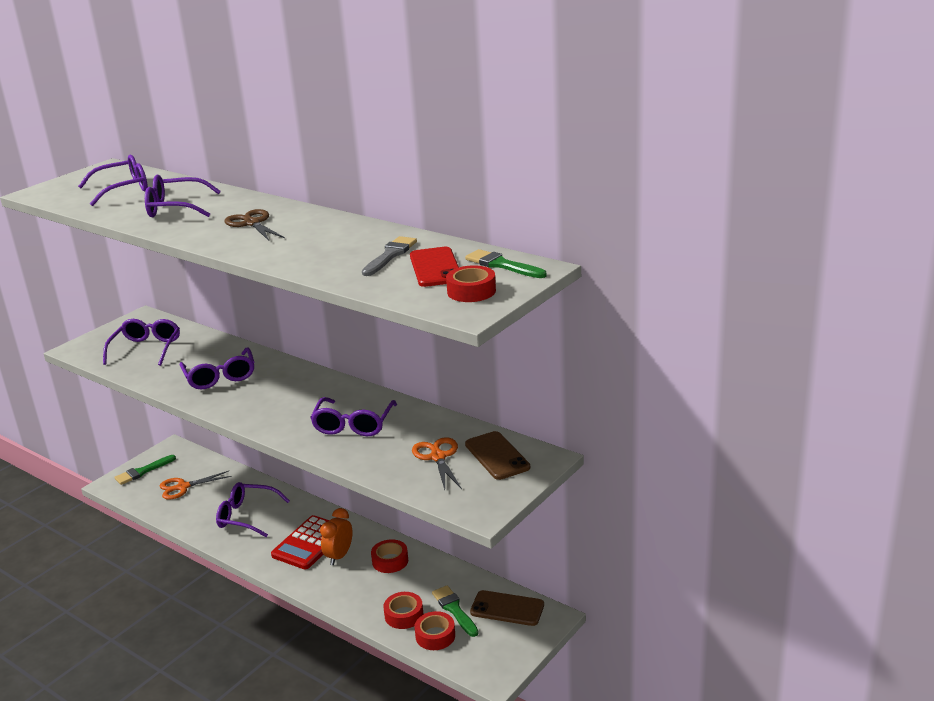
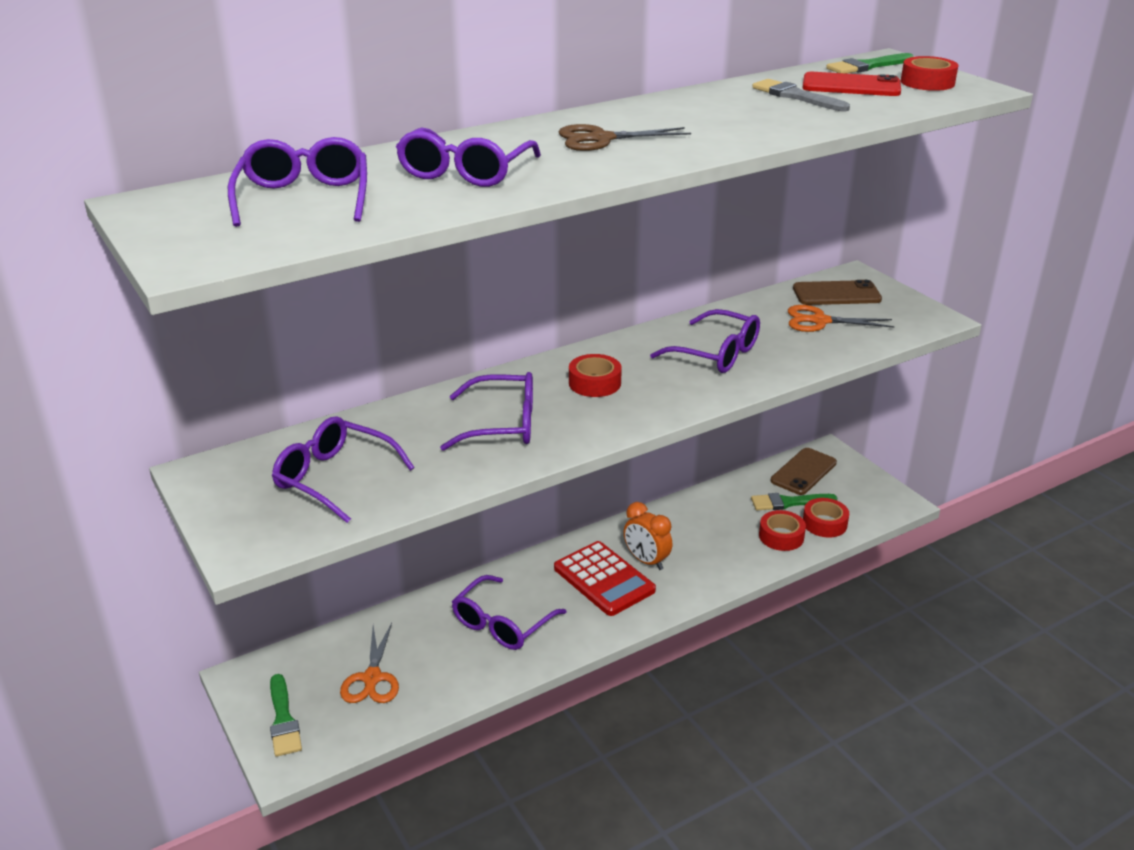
camera: 70 degrees left, 5 degrees up
red tape [371,539,408,573] -> red tape moved to [569,354,622,397]

